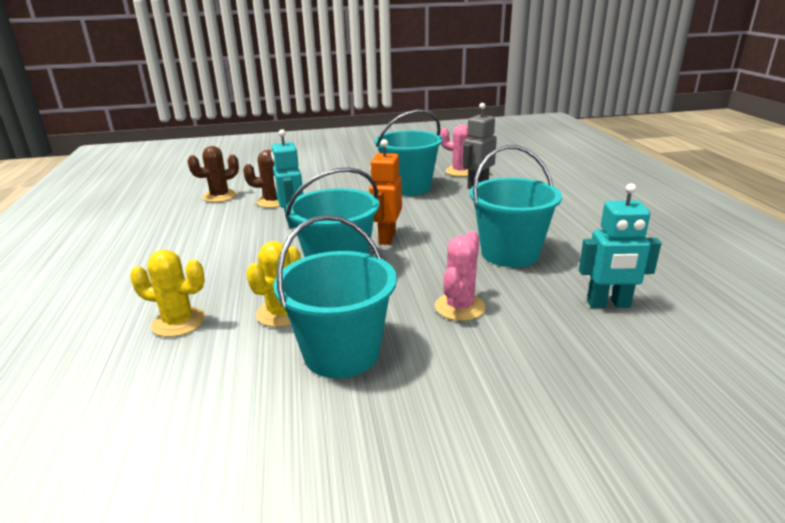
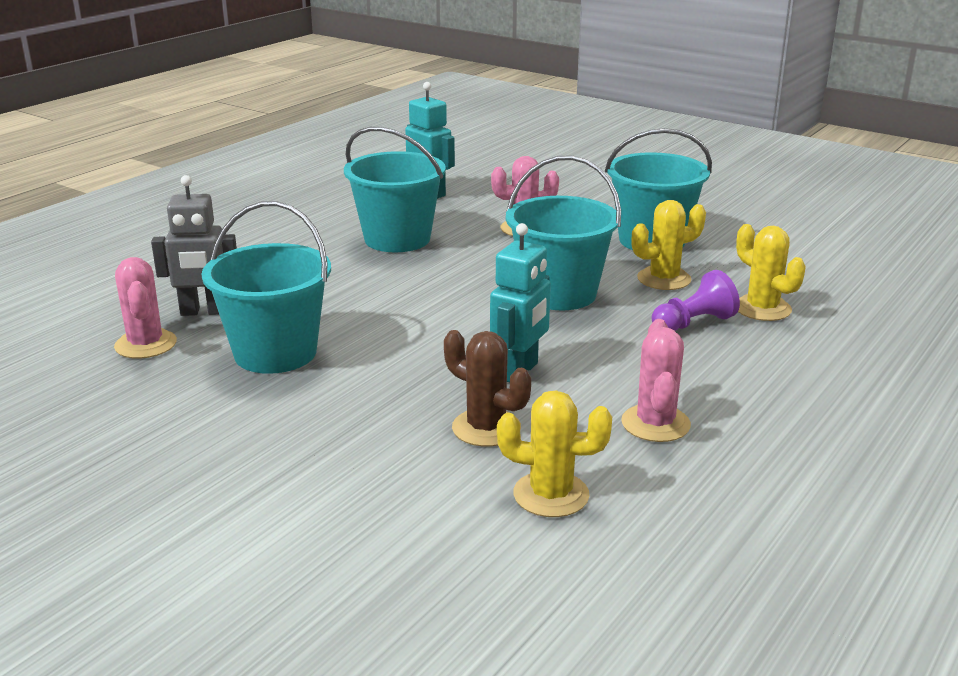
camera: 135 degrees left, 0 degrees up
brown cactus [187,146,239,202] -> yellow cactus [497,390,612,517]
orange robot [369,139,402,245] -> none
none -> pink cactus [621,319,691,442]
none -> purple pawn [651,270,740,331]

